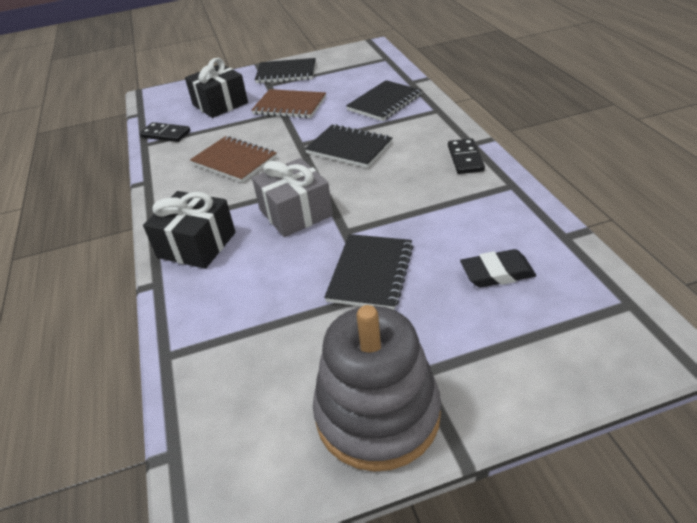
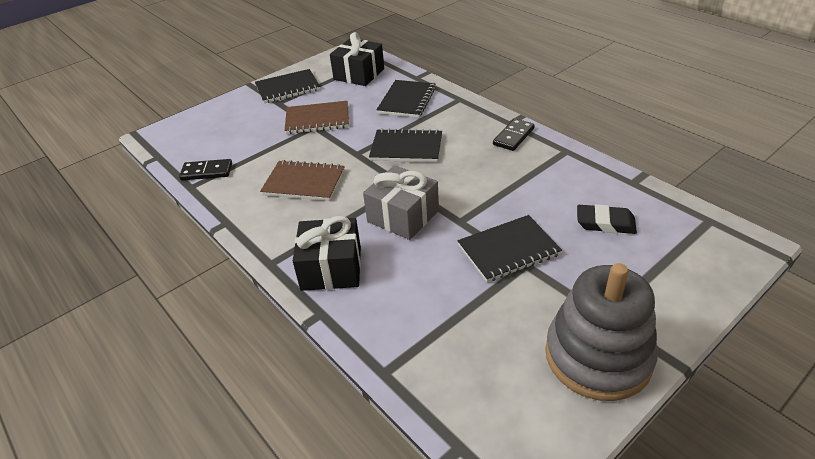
camera: 25 degrees left, 0 degrees up
black gift [185,58,248,118] -> black gift moved to [330,32,384,86]
black notebook [324,234,413,310] -> black notebook turned 75 degrees clockwise [458,215,562,282]
black domino [448,138,485,174] -> black domino turned 60 degrees clockwise [493,118,535,151]
black eraser [460,249,536,288] -> black eraser turned 45 degrees clockwise [577,204,637,234]

